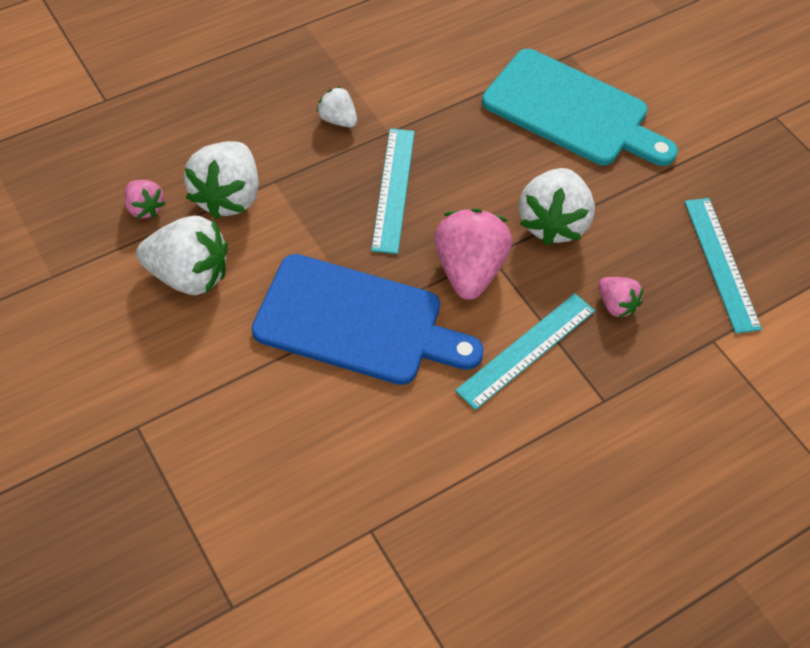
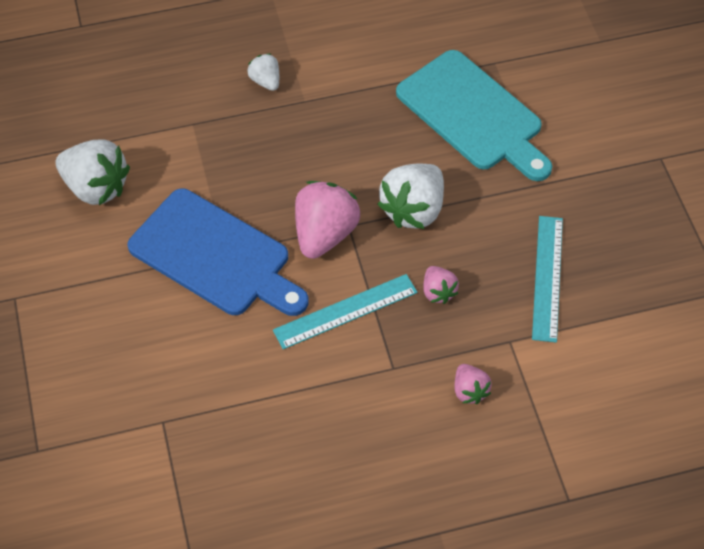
camera: 20 degrees right, 0 degrees up
pink strawberry [124,180,165,219] -> pink strawberry moved to [455,364,492,404]
white strawberry [184,141,259,219] -> none
turquoise ruler [371,128,415,254] -> none

